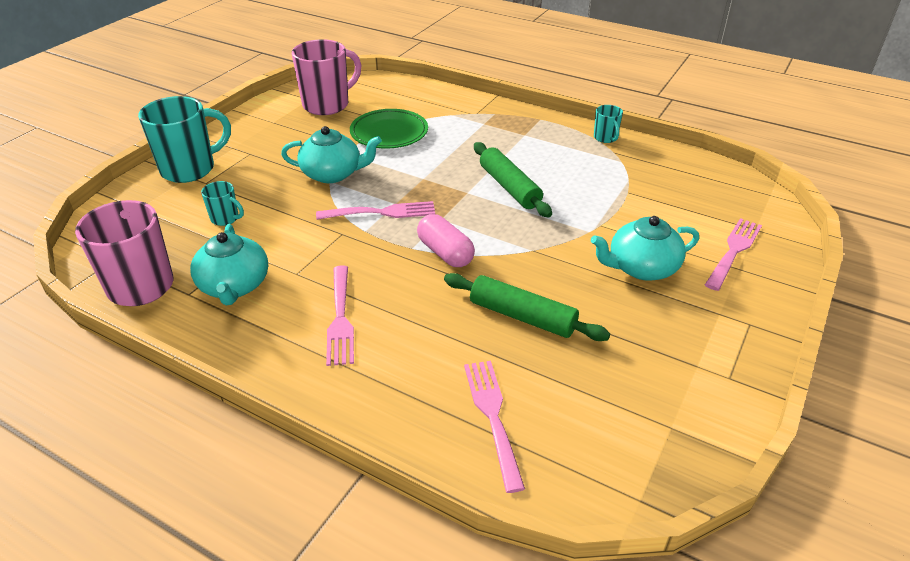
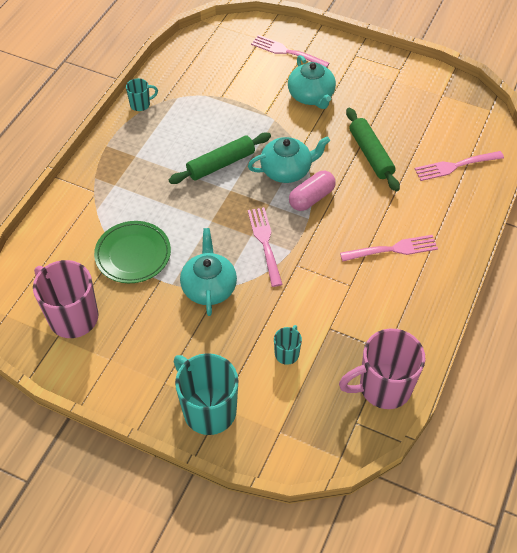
camera: 95 degrees left, 15 degrees up
turquoise teapot [190,224,268,305] -> turquoise teapot moved to [248,136,330,183]
green rolling pin [444,273,610,341] -> green rolling pin turned 45 degrees counterclockwise [346,108,400,192]

